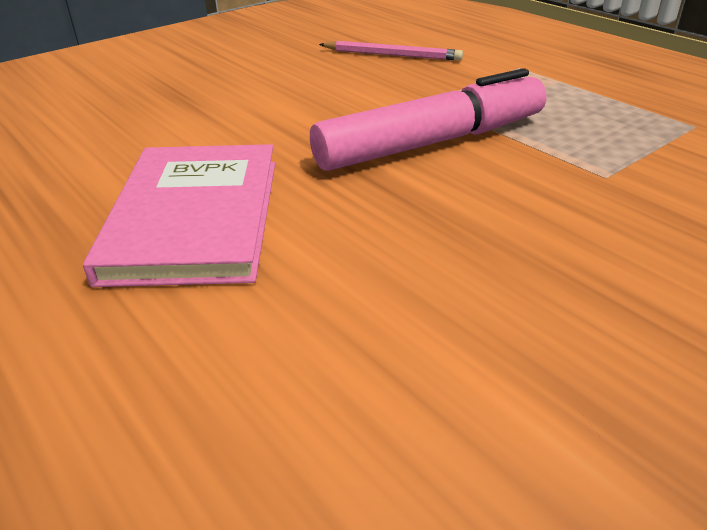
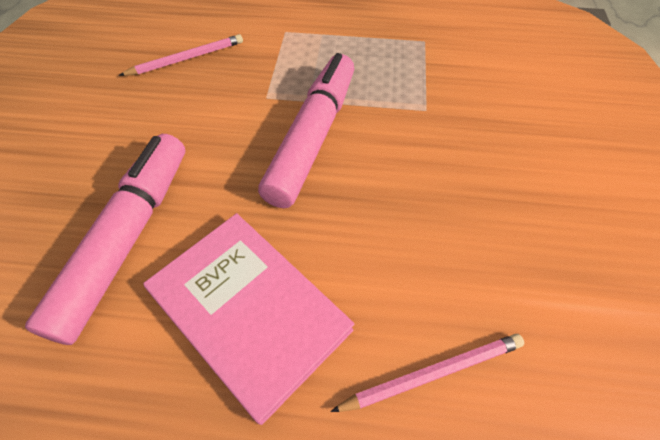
camera: 45 degrees left, 20 degrees up
none -> pink marker [25,134,185,345]
none -> pink pencil [330,334,524,412]

